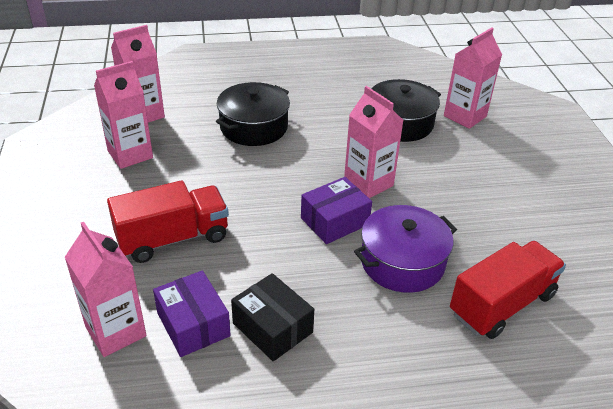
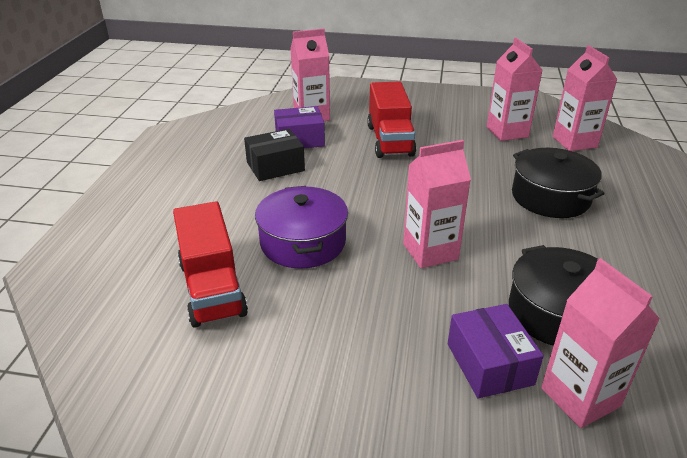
camera: 110 degrees right, 5 degrees down
purple box [301,177,372,244] -> purple box moved to [448,304,544,398]

